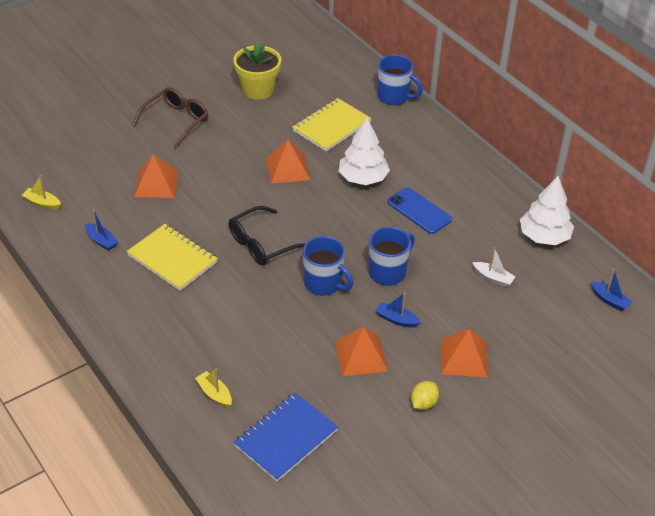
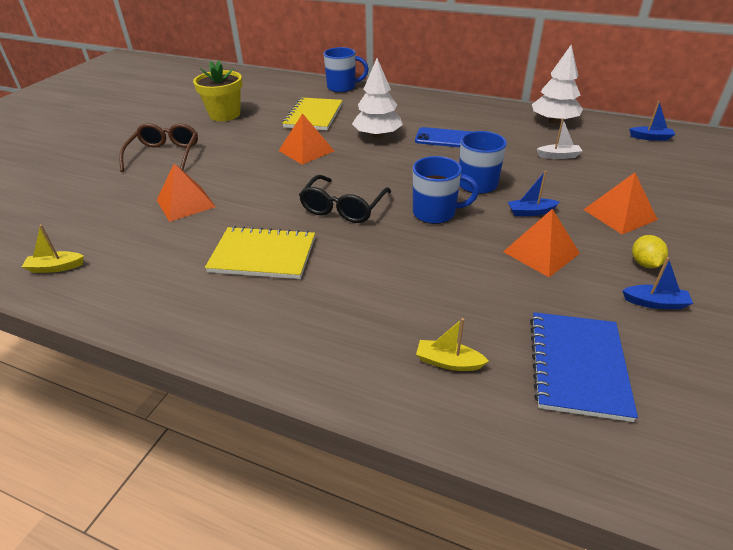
camera: 30 degrees left, 5 degrees down
blue boat [85,209,118,251] -> blue boat moved to [622,257,693,309]

